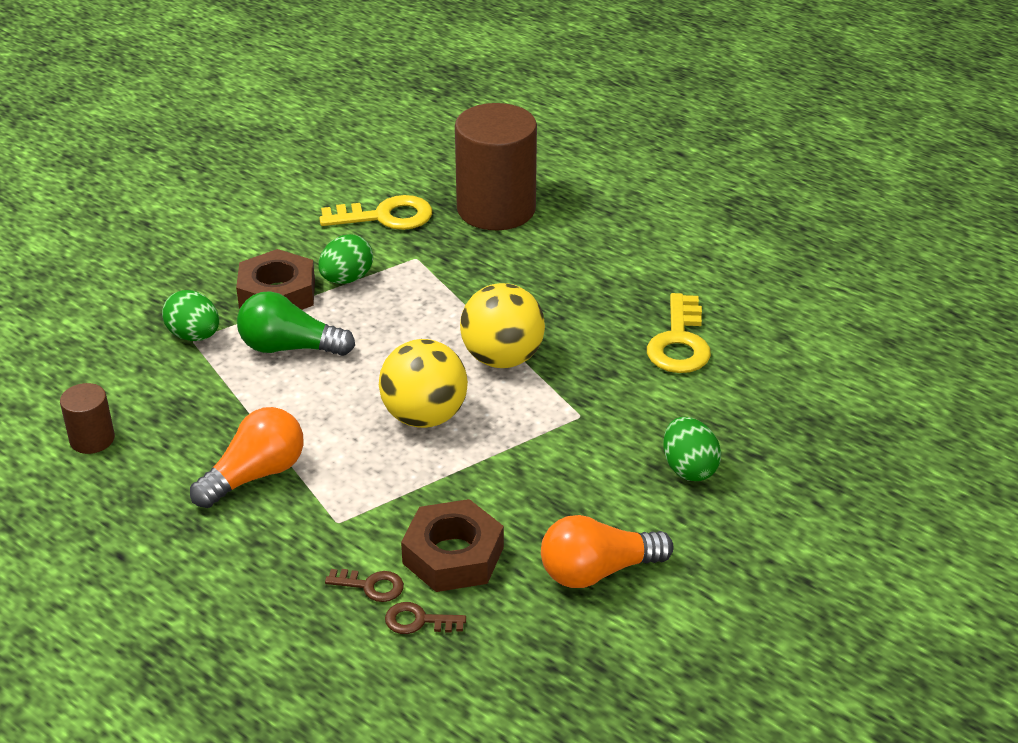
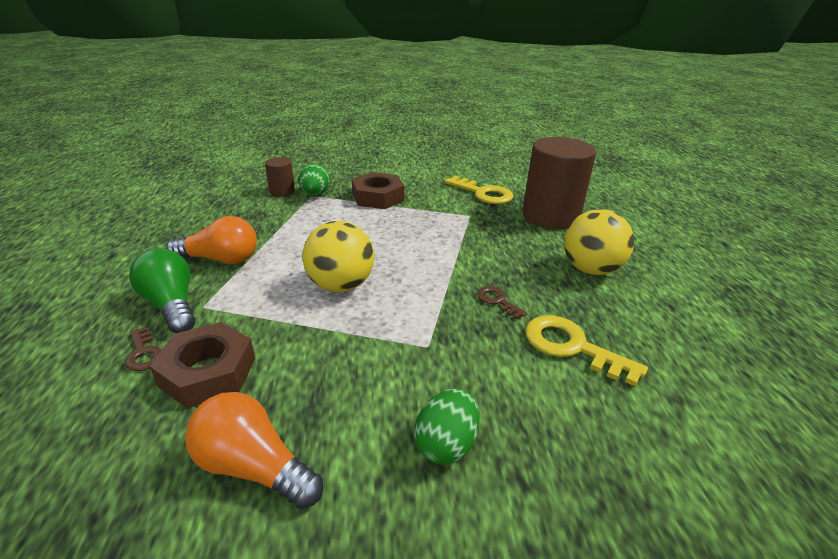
camera: 45 degrees right, 5 degrees down
brown cylinder [60,383,115,454] -> brown cylinder moved to [265,157,295,197]
green light bulb [237,291,355,356] -> green light bulb moved to [129,248,195,333]
green egg [319,234,373,284] -> none
brown key [385,602,466,634] -> brown key moved to [477,286,527,319]
yellow ball [460,283,545,368] -> yellow ball moved to [564,209,634,275]
yellow key [647,293,711,373] -> yellow key turned 75 degrees clockwise [525,315,648,387]

